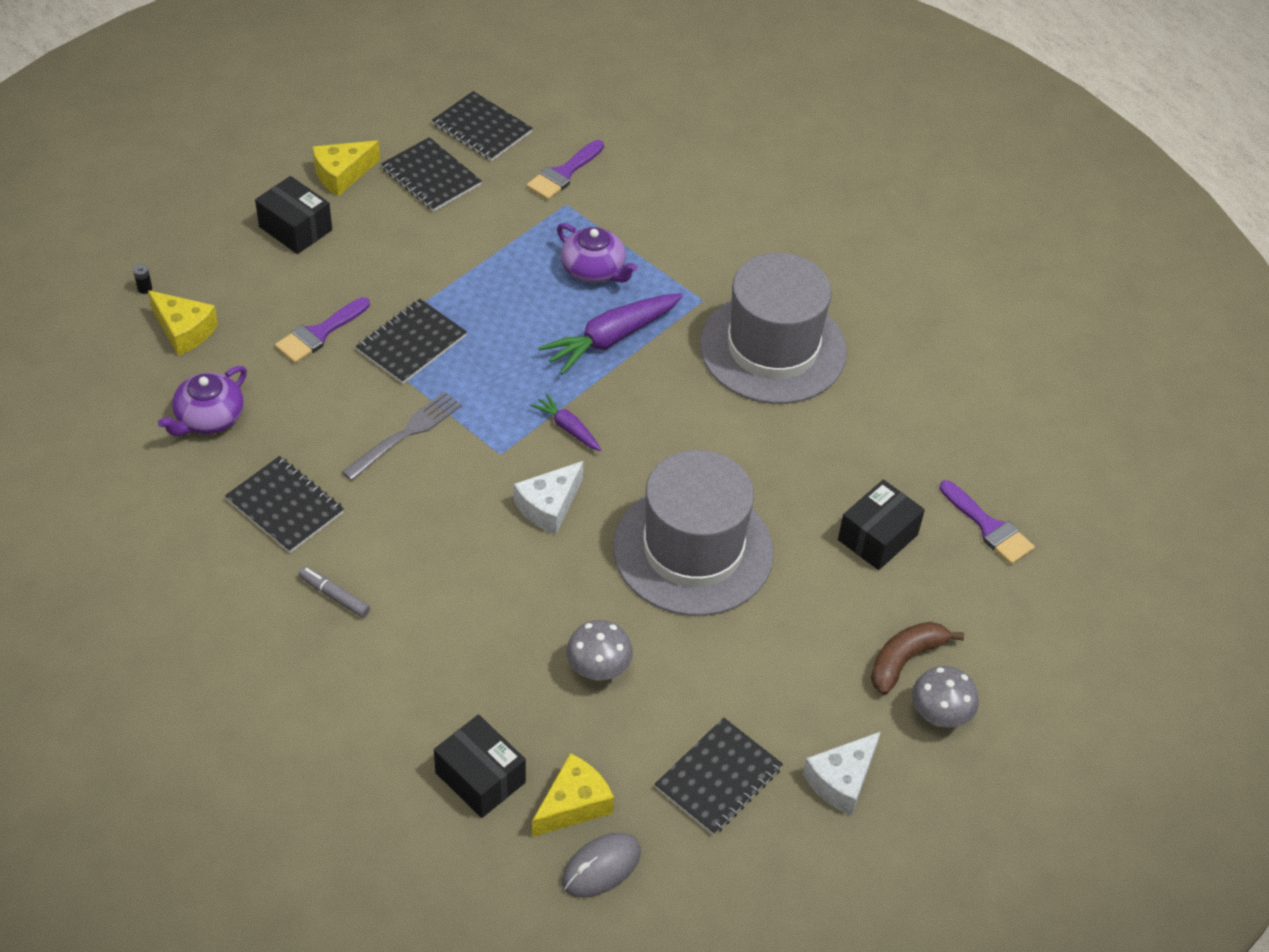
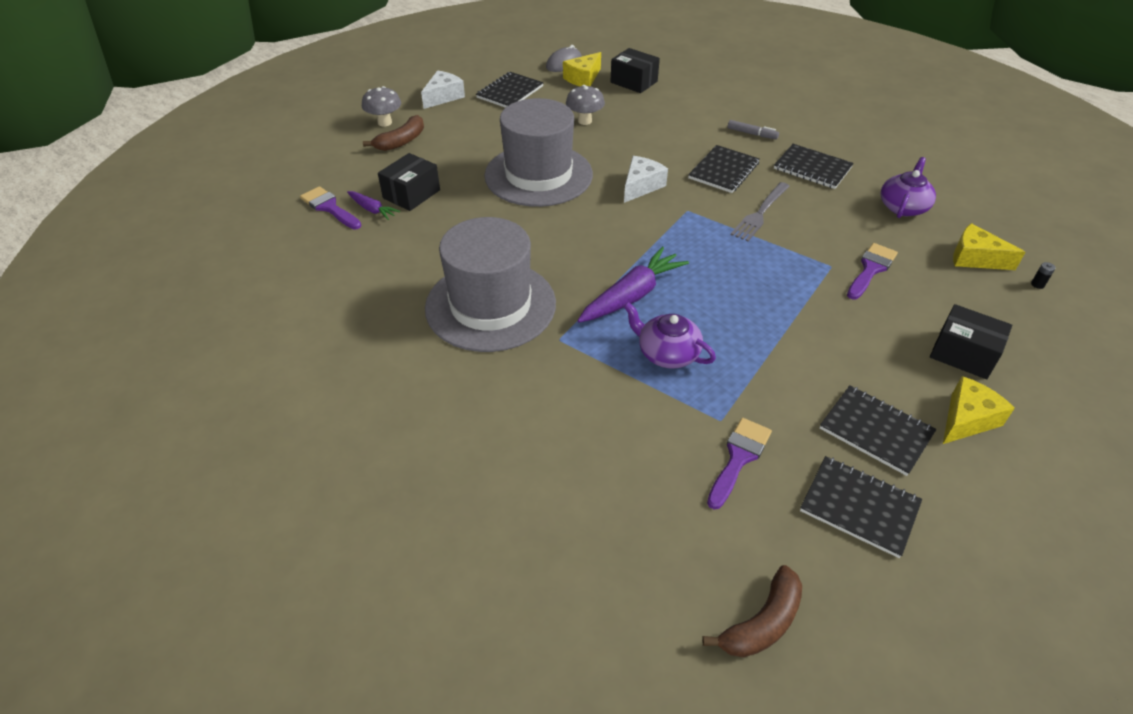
camera: 175 degrees right, 5 degrees down
black notebook [356,299,467,384] -> black notebook moved to [688,145,760,193]
purple carrot [530,393,601,451] -> purple carrot moved to [347,191,400,220]
none -> brown banana [702,565,802,657]

